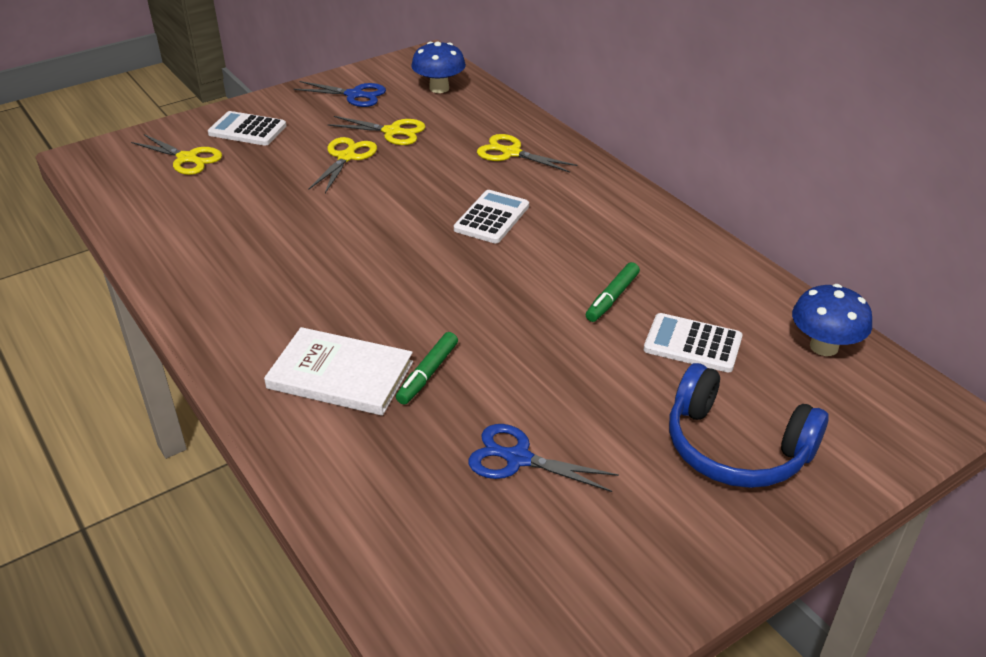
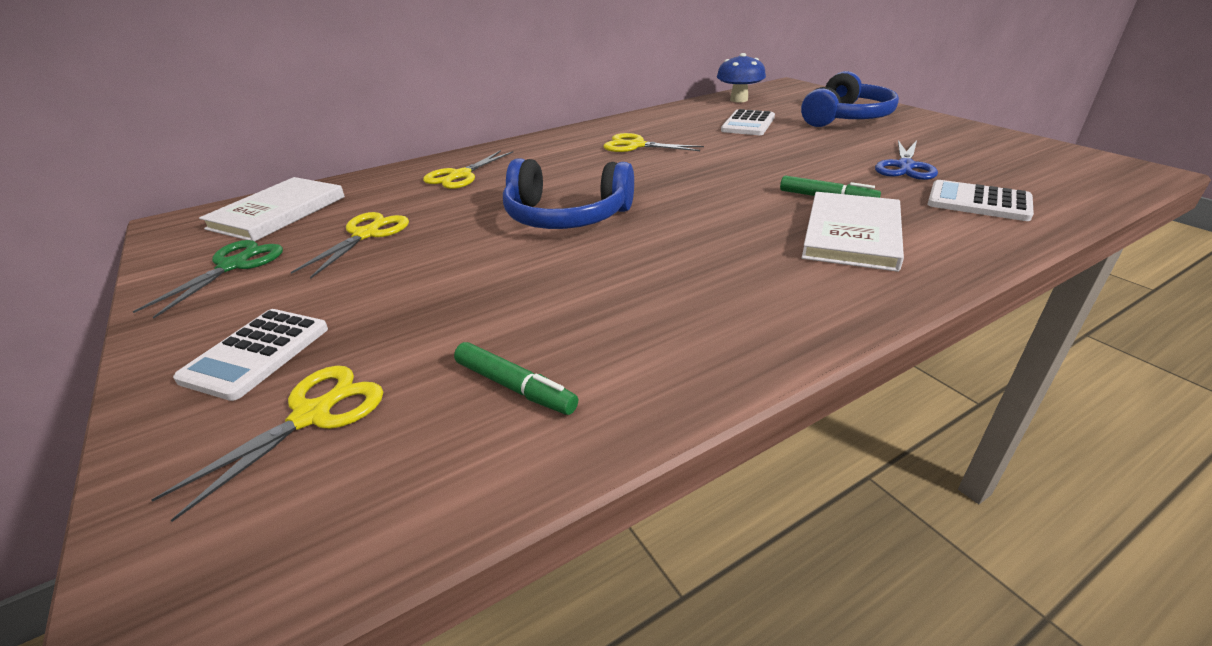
camera: 85 degrees left, 5 degrees down
blue scissors [293,81,386,107] -> green scissors [133,240,283,319]
yellow scissors [309,137,377,193] -> yellow scissors moved to [603,133,704,152]
blue mushroom [411,41,466,93] -> white book [199,177,345,241]
white calculator [454,190,529,243] -> white calculator moved to [928,180,1034,221]
green marker [586,262,640,322] -> green marker moved to [454,342,578,415]
none -> blue headphones [503,158,634,229]

